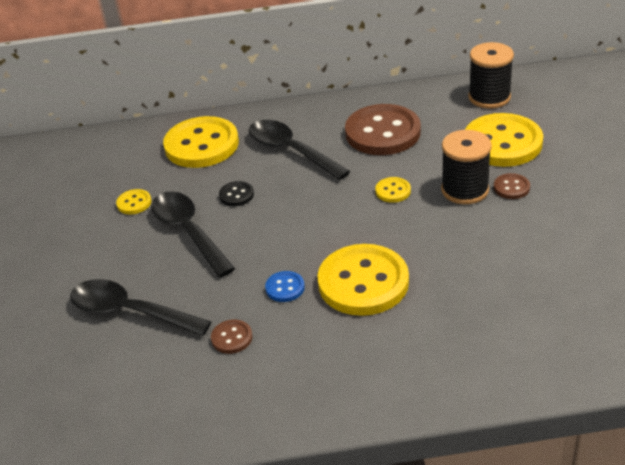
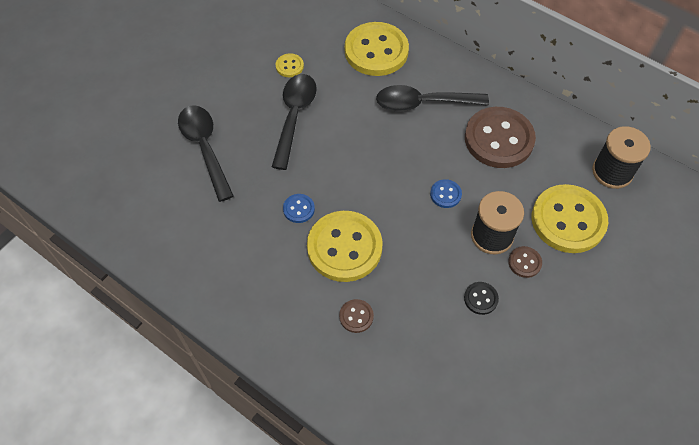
camera: 40 degrees right, 20 degrees up
brown button [211,320,252,354] -> brown button moved to [339,299,374,333]
black button [219,181,254,206] -> black button moved to [464,282,499,315]
black spoon [248,120,350,180] -> black spoon turned 90 degrees counterclockwise [376,85,489,112]
yellow button [375,177,411,203] -> blue button [430,179,462,208]

